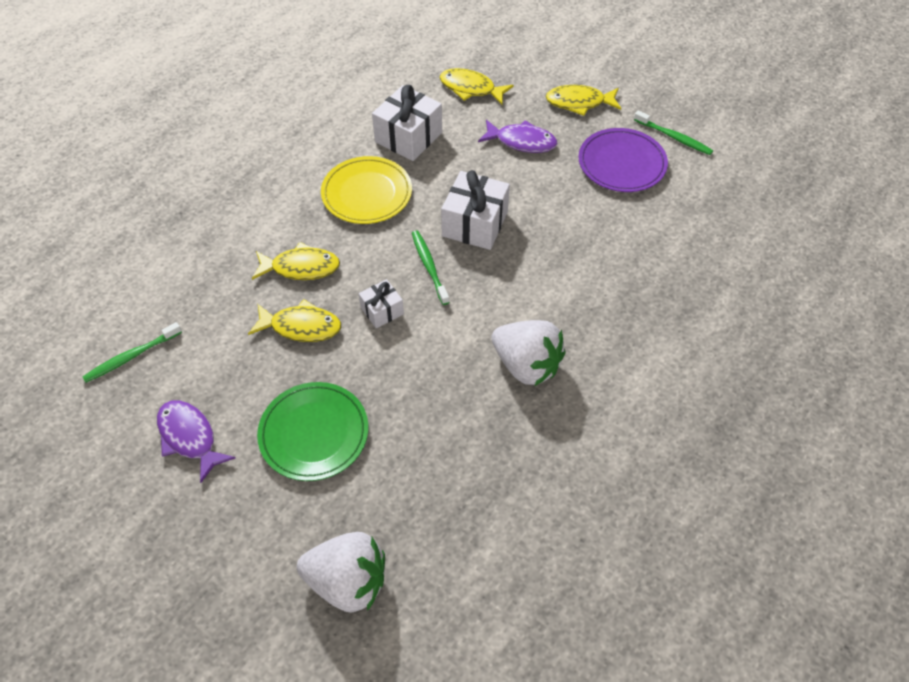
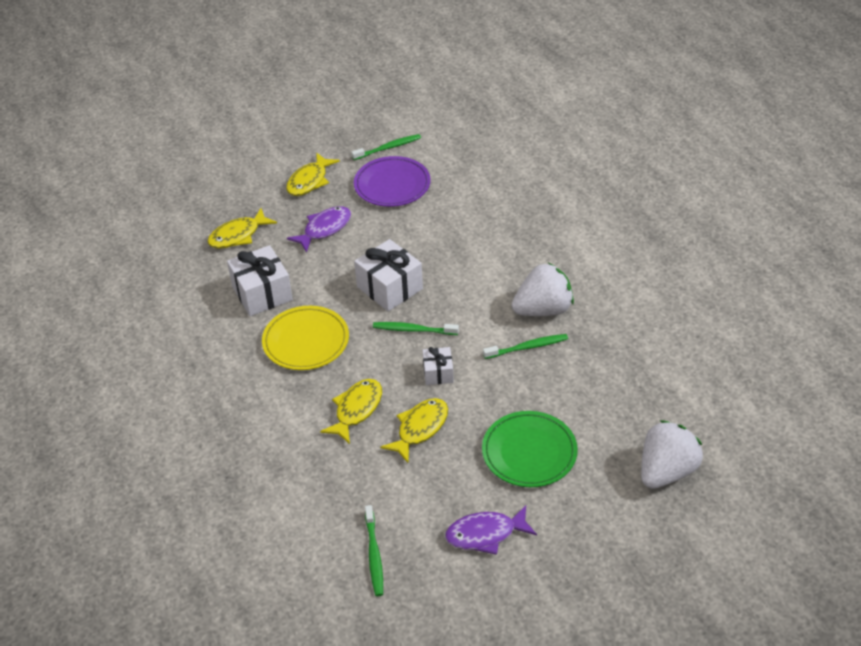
camera: 60 degrees left, 10 degrees down
none -> green toothbrush [483,334,568,359]

